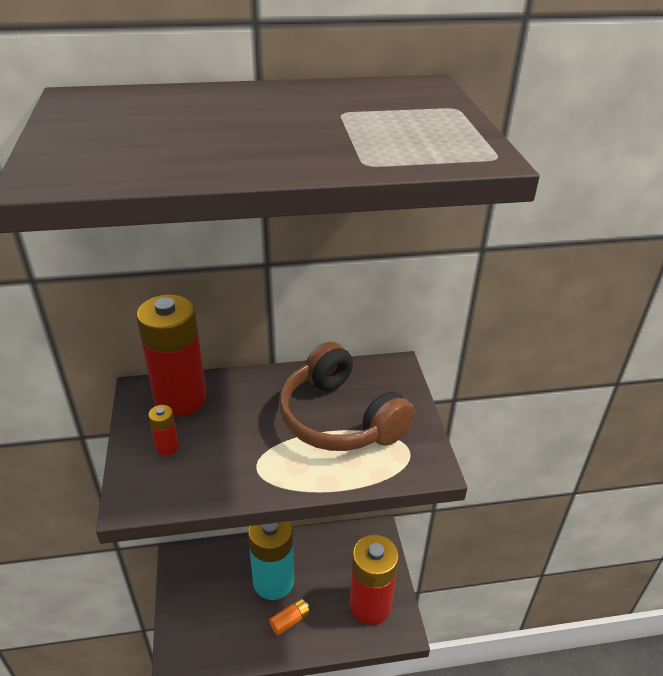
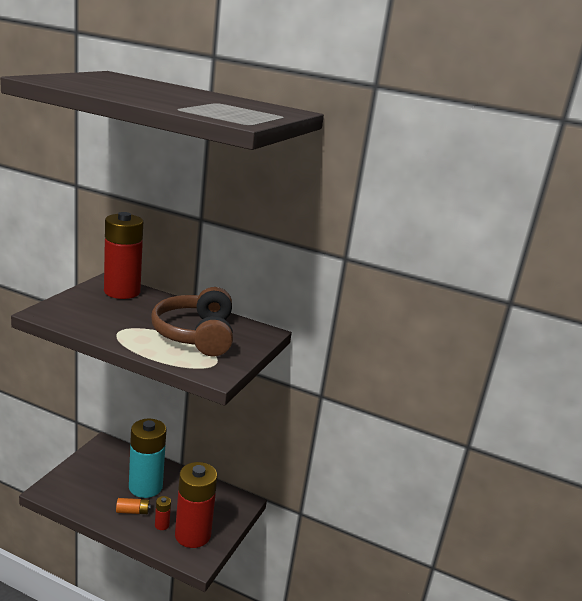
camera: 30 degrees right, 15 degrees down
red battery [148,405,179,456] -> red battery moved to [155,496,171,530]

